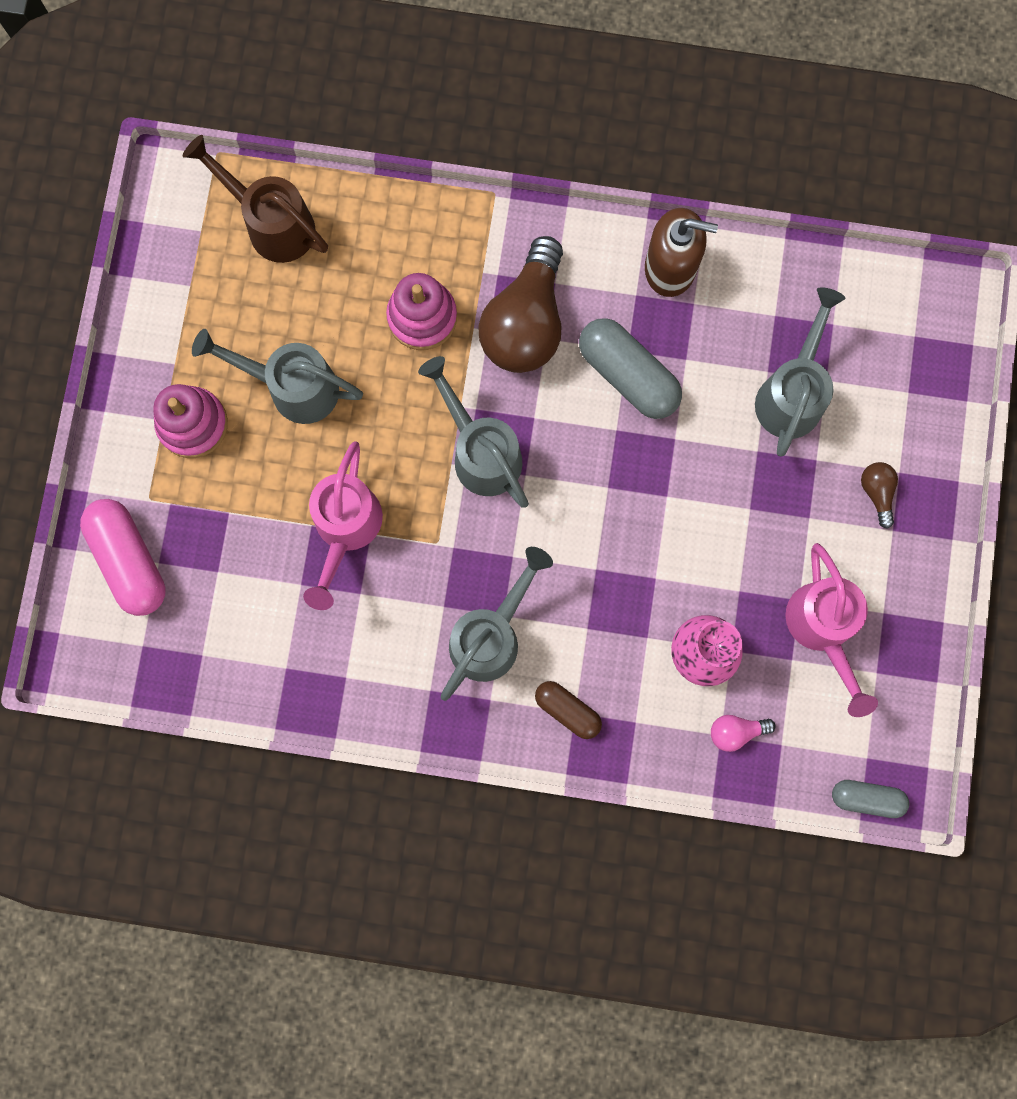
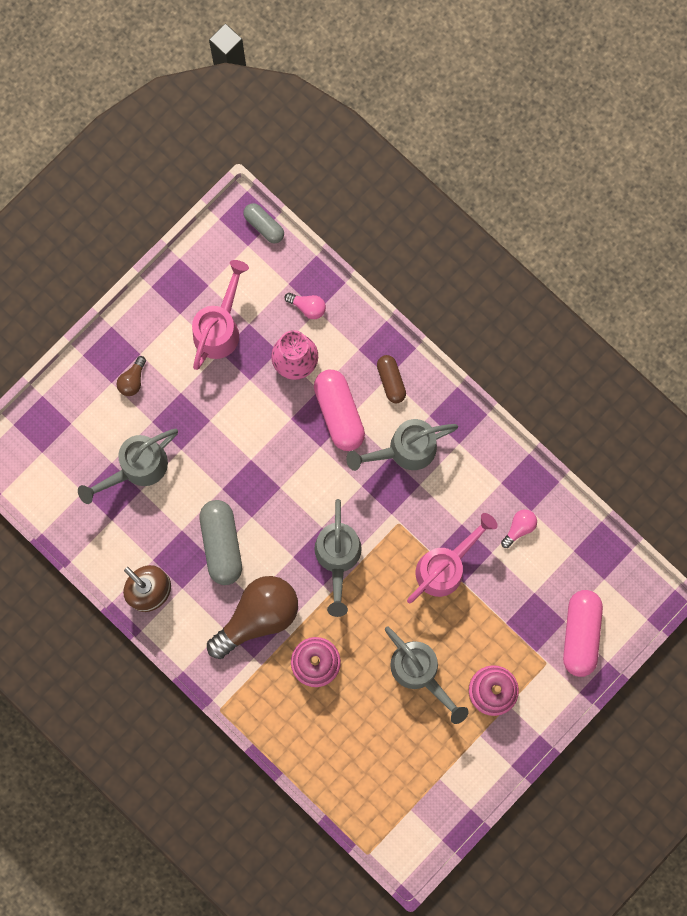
camera: 145 degrees left, 0 degrees up
brown watering can [183,135,328,263] -> none
none -> pink capsule [314,369,365,451]
none -> pink light bulb [501,510,537,548]

